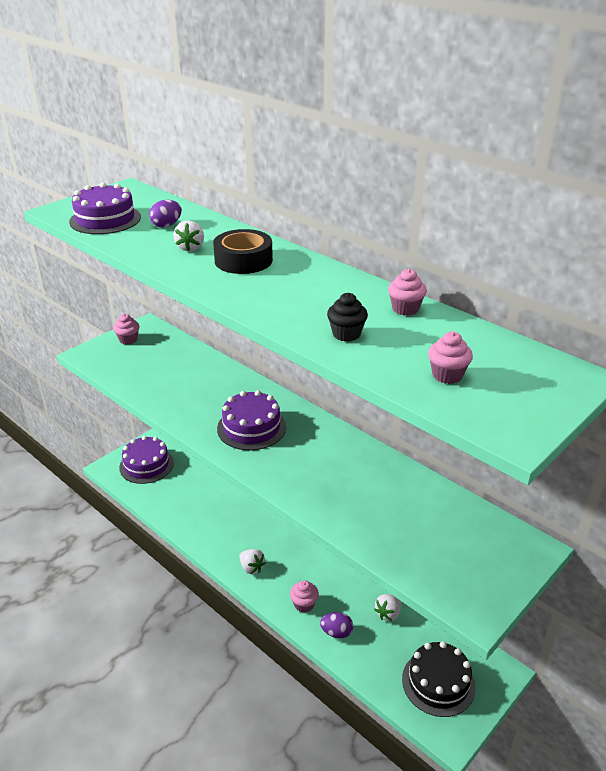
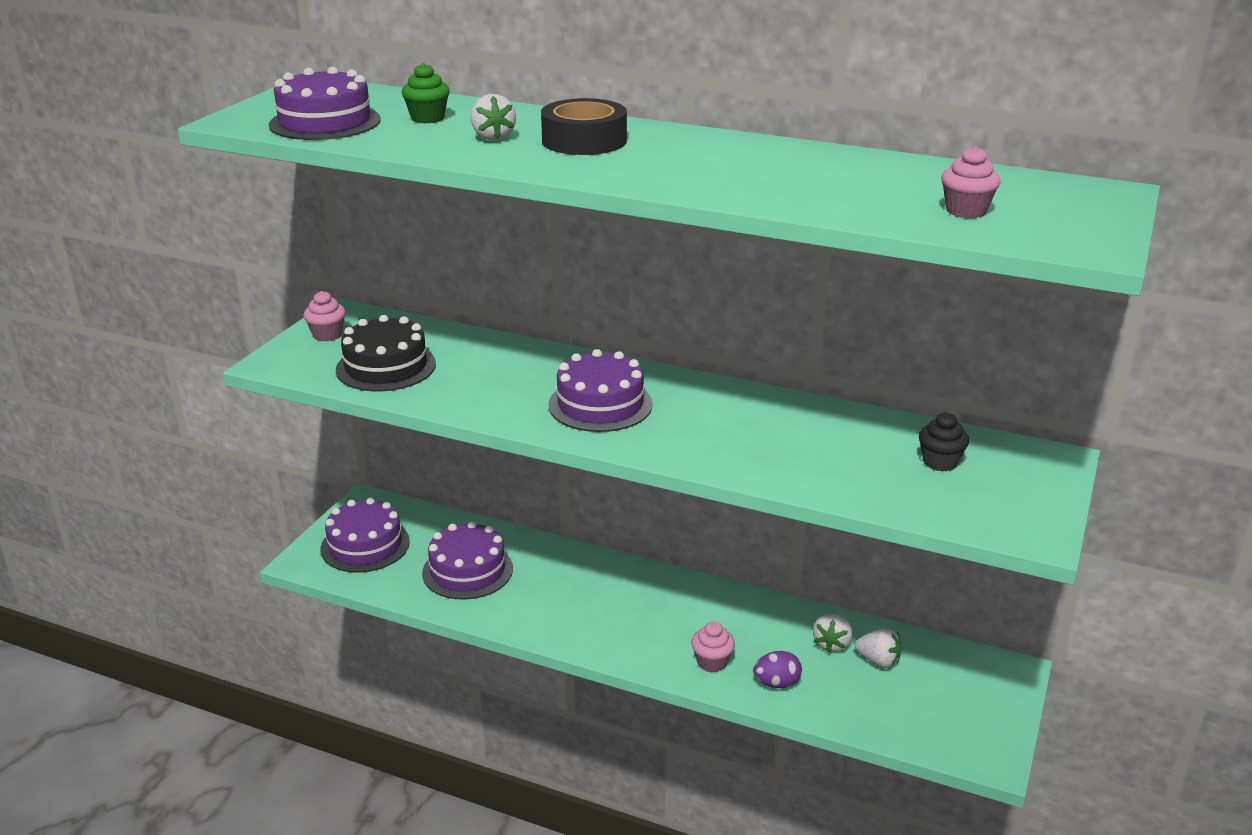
camera: 20 degrees left, 5 degrees down
purple egg [149,200,182,228] -> green cupcake [402,63,450,124]
white strawberry [239,549,266,574] -> white strawberry moved to [855,628,902,668]
black cupcake [327,293,368,342] -> black cupcake moved to [919,413,969,471]
pink cupcake [388,269,427,316] -> none
black cake [402,641,476,717] -> black cake moved to [336,315,436,391]
none -> purple cake [422,521,513,600]

